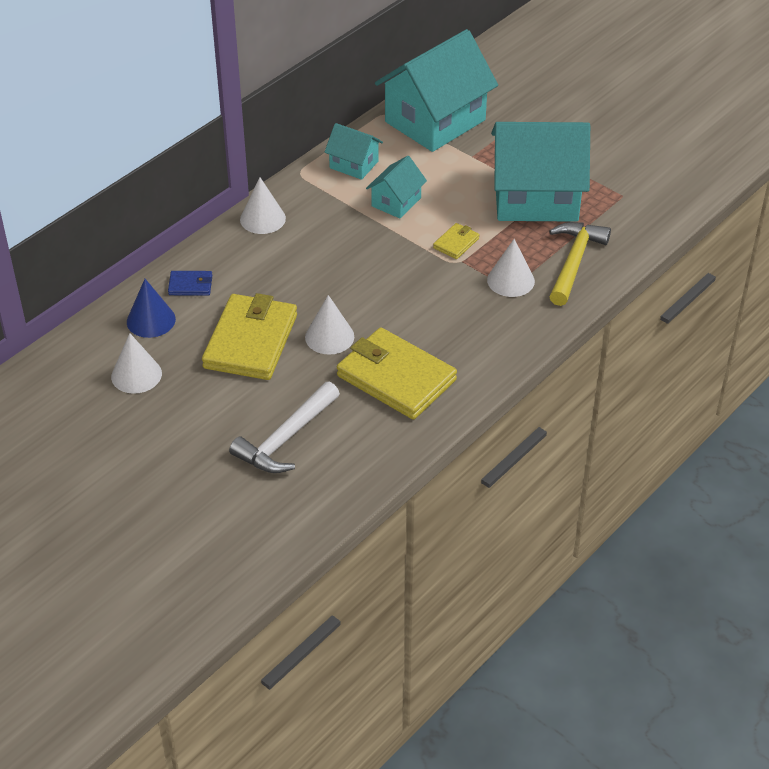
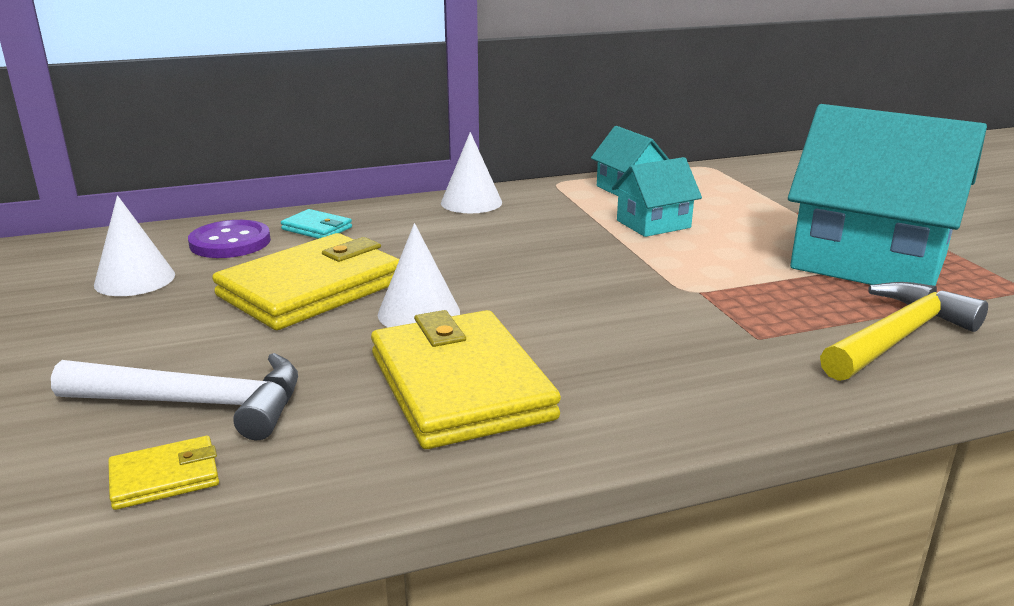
camera: 30 degrees right, 20 degrees down
blue cone [127,279,176,338] -> purple button [188,220,271,258]
blue wallet [168,271,212,296] -> turquoise wallet [281,209,352,239]
white hammer [229,382,340,473] -> white hammer turned 150 degrees counterclockwise [51,353,298,440]
turquoise house [375,29,498,152] -> none
yellow wallet [433,223,480,259] -> yellow wallet moved to [108,436,219,510]
white cone [487,239,535,297] -> none

